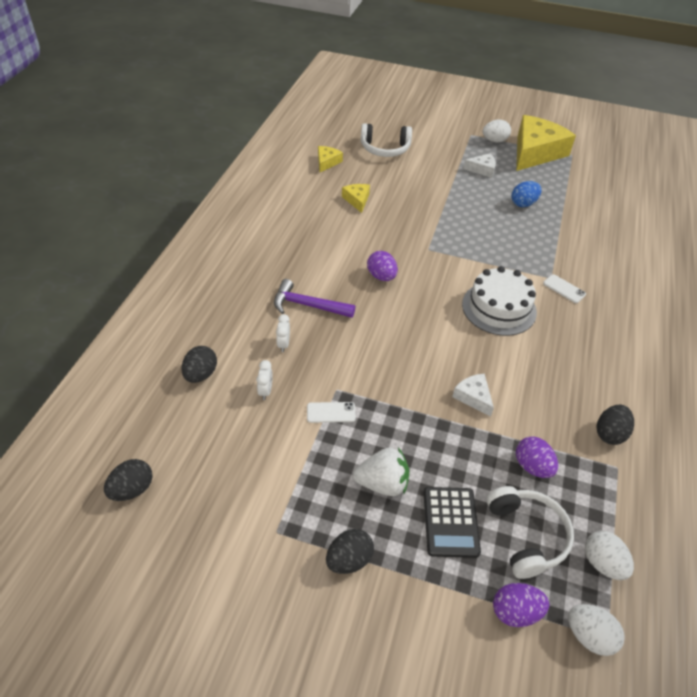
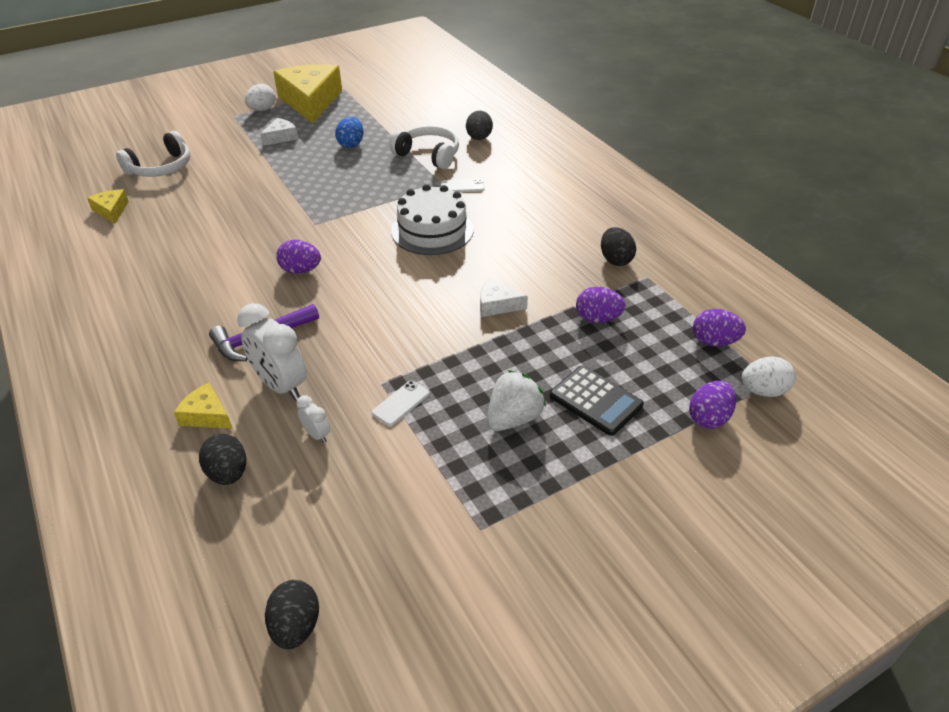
camera: 45 degrees left, 5 degrees down
white clock [276,314,290,352] -> white clock [237,303,307,400], size x2.09
black egg [326,529,374,574] -> black egg moved to [466,111,493,140]
yellow cheese [342,184,370,213] -> yellow cheese moved to [174,383,233,429]
white headphones [486,486,574,579] -> white headphones moved to [390,126,459,169]
white egg [585,531,634,580] -> purple egg [693,309,746,347]

